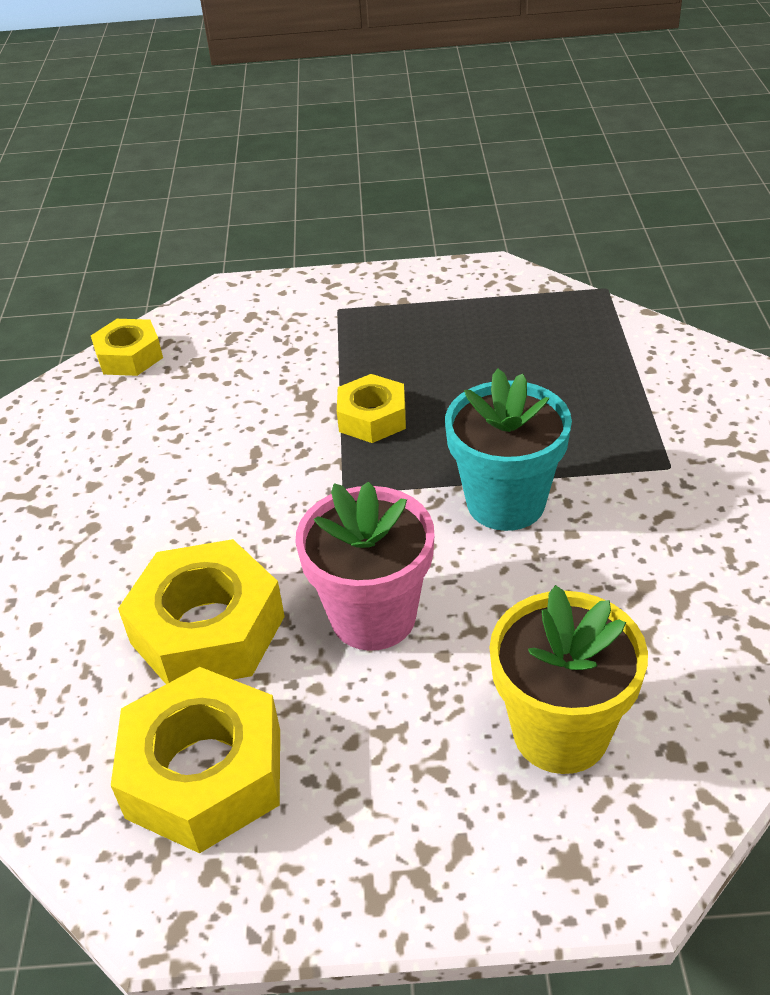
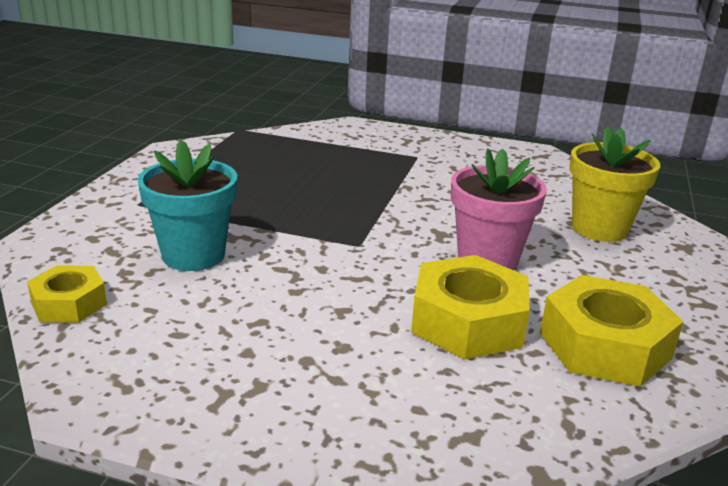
camera: 75 degrees left, 15 degrees down
yellow nut [337,374,406,443] -> none
turquoise flower pot [445,368,572,531] -> turquoise flower pot moved to [138,140,237,271]

